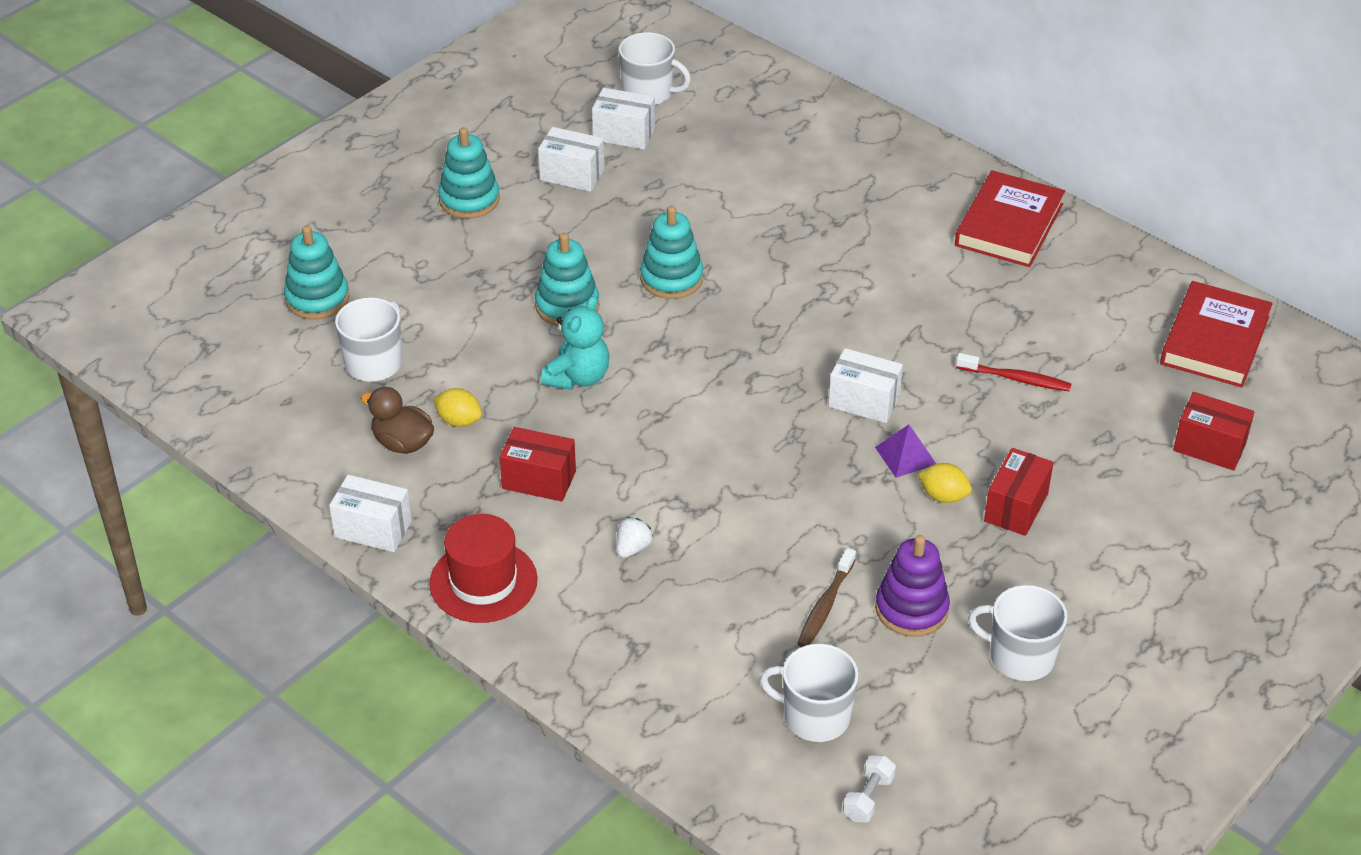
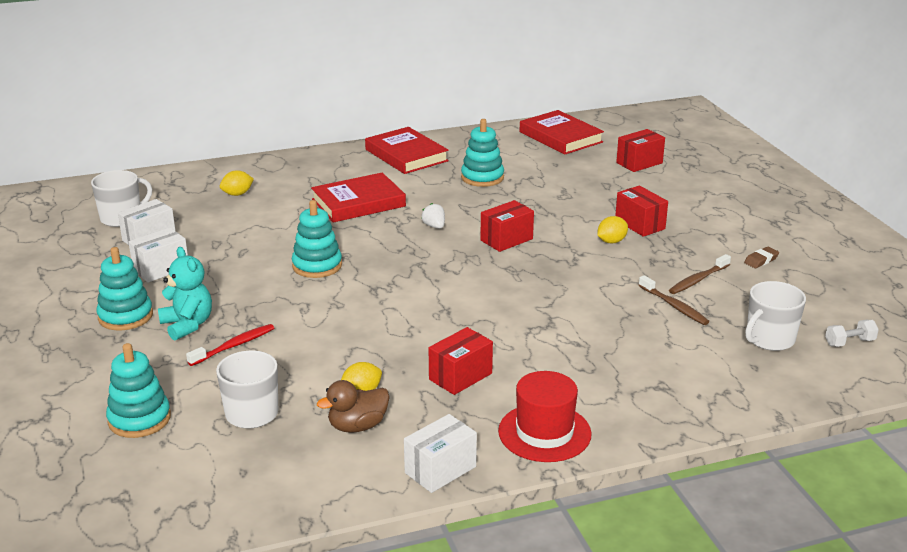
camera: 60 degrees left, 15 degrees down
turquoise stacking toy [535,233,599,326] -> turquoise stacking toy moved to [461,119,504,187]
turquoise teddy bear [541,295,609,390] -> turquoise teddy bear moved to [158,247,212,340]
white strawberry [617,517,653,558] -> white strawberry moved to [421,203,445,229]
white box [828,348,903,423] -> red box [480,200,534,252]
white dumbbell [843,755,896,822] -> white dumbbell turned 75 degrees counterclockwise [825,320,879,347]
purple pyramid [875,425,936,478] -> none
purple stacking toy [875,535,950,637] -> brown toothbrush [669,254,731,294]
red toothbrush [956,353,1071,392] -> red toothbrush moved to [186,324,274,366]
white mug [968,585,1068,681] -> brown eraser [744,247,779,268]
none -> yellow lemon [220,170,254,196]
none -> red book [311,173,406,223]

